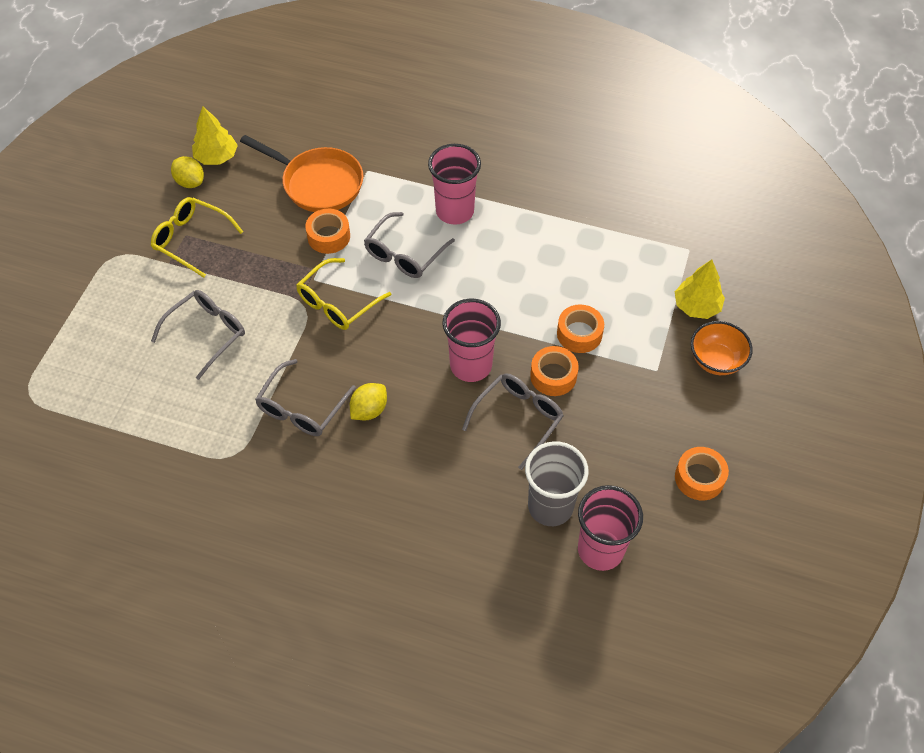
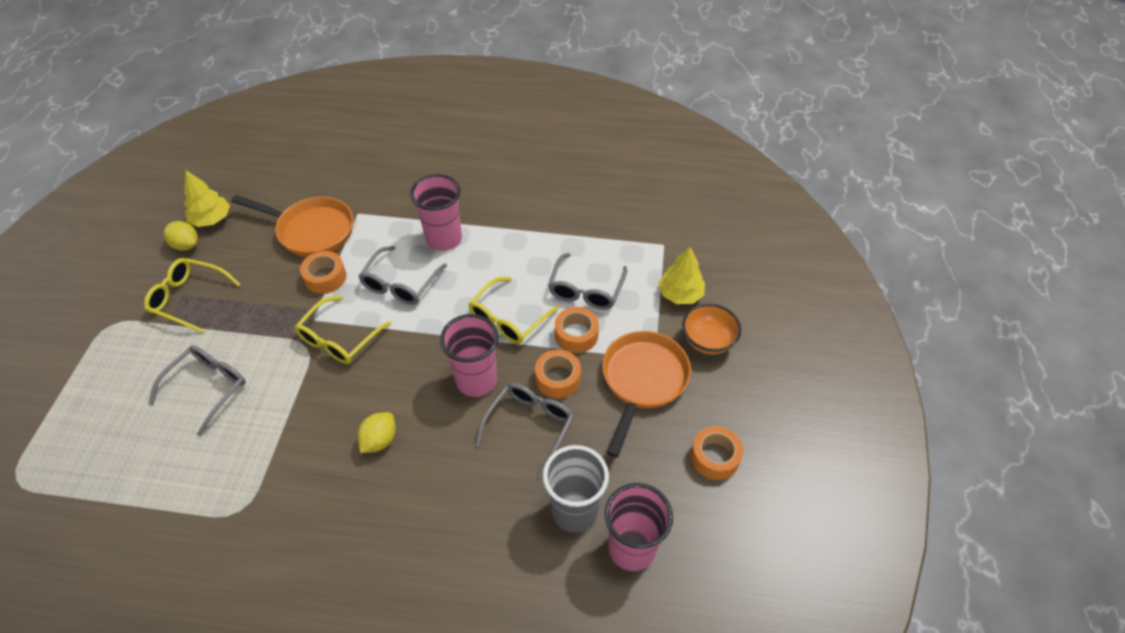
camera: 10 degrees left, 5 degrees down
grey glasses [255,359,356,436] -> grey glasses moved to [548,253,627,310]
none -> yellow glasses [468,277,559,344]
none -> orange pan [602,331,691,457]

